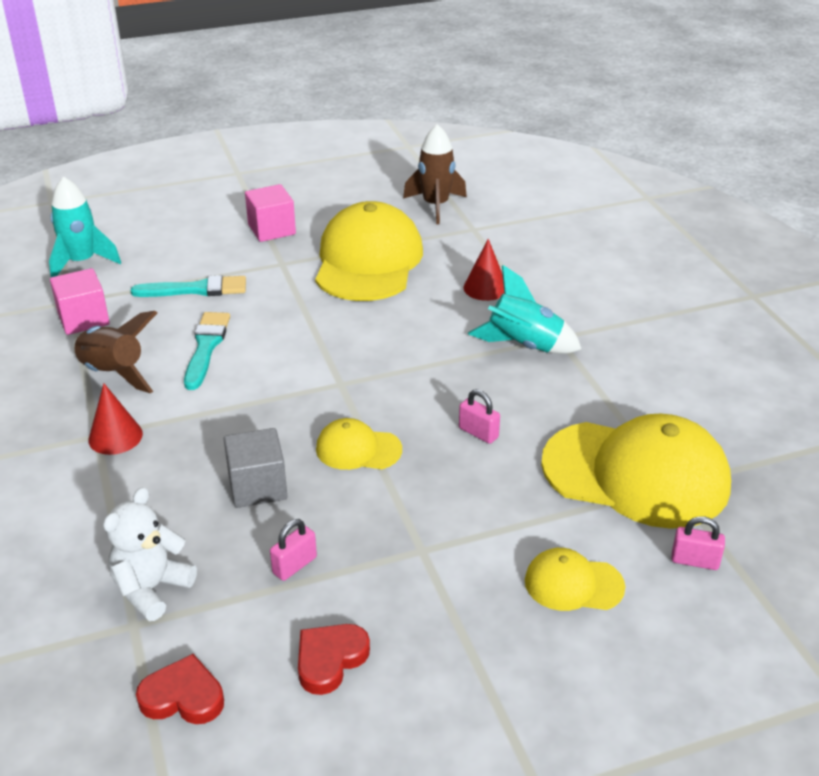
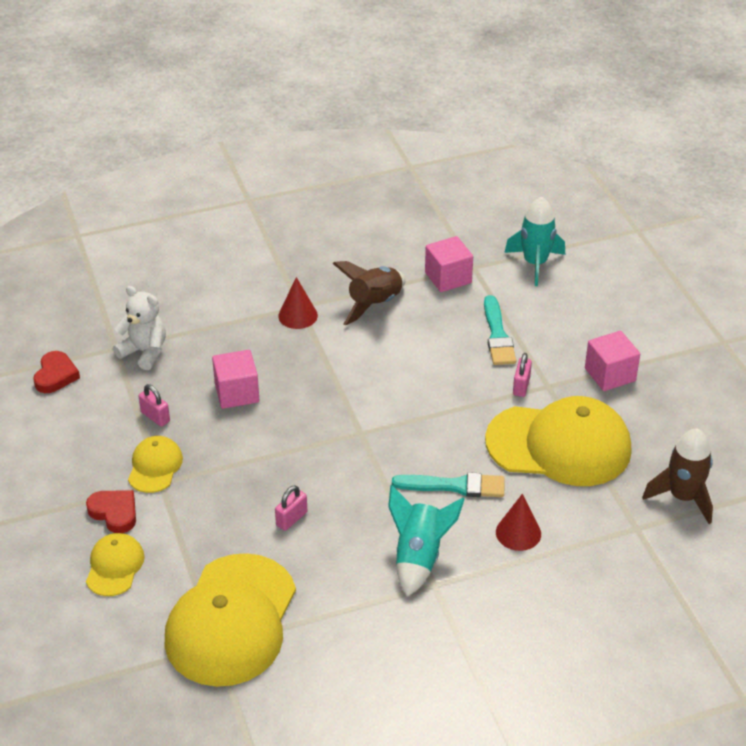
camera: 90 degrees right, 5 degrees up
turquoise brush [184,312,230,390] -> turquoise brush moved to [392,472,505,497]
grey cube [224,428,287,508] -> pink cube [212,350,259,409]
red heart [298,624,370,695] -> red heart moved to [86,490,136,533]
yellow cap [316,418,402,470] -> yellow cap moved to [128,436,183,493]
pink padlock [671,516,725,570] -> pink padlock moved to [513,353,532,397]

